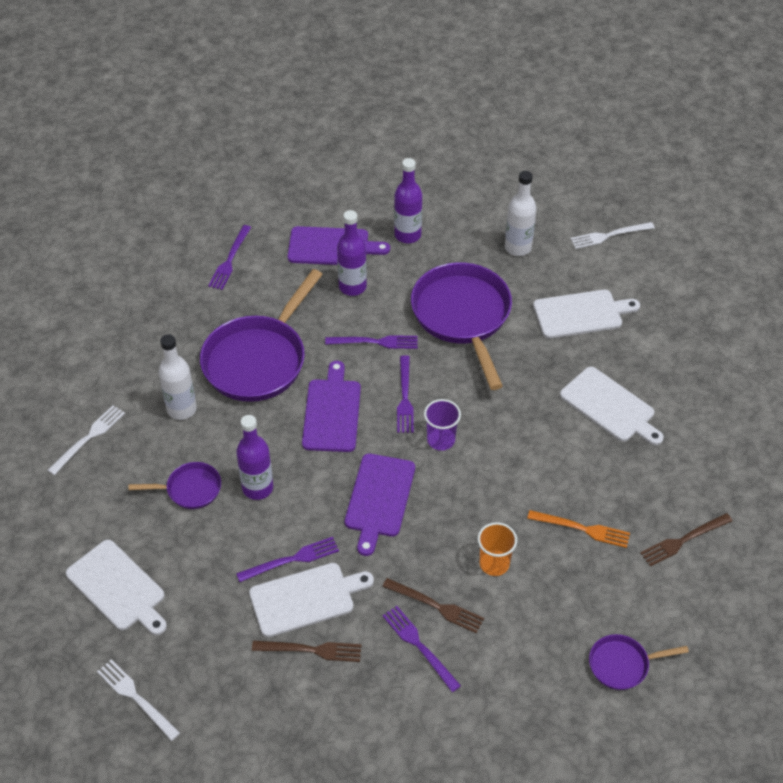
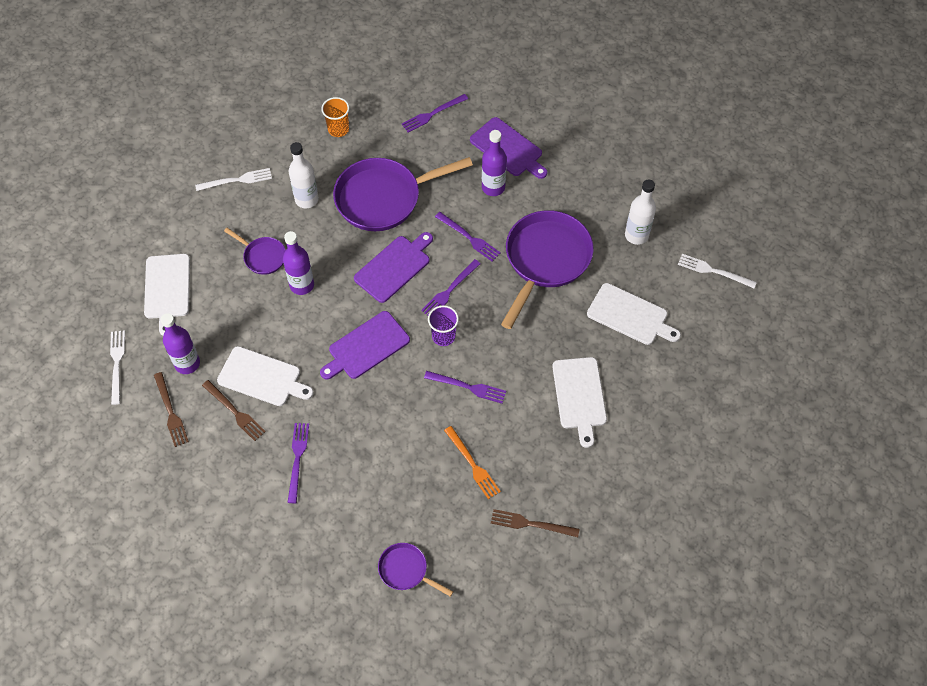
camera: 40 degrees right, 10 degrees up
purple fork [236,537,339,582] -> purple fork moved to [424,371,506,403]
brown fork [382,578,484,633] -> brown fork moved to [154,372,189,447]
purple bottle [394,158,422,243] -> purple bottle moved to [161,313,200,374]
orange cup [478,522,517,576] -> orange cup moved to [321,97,349,137]

